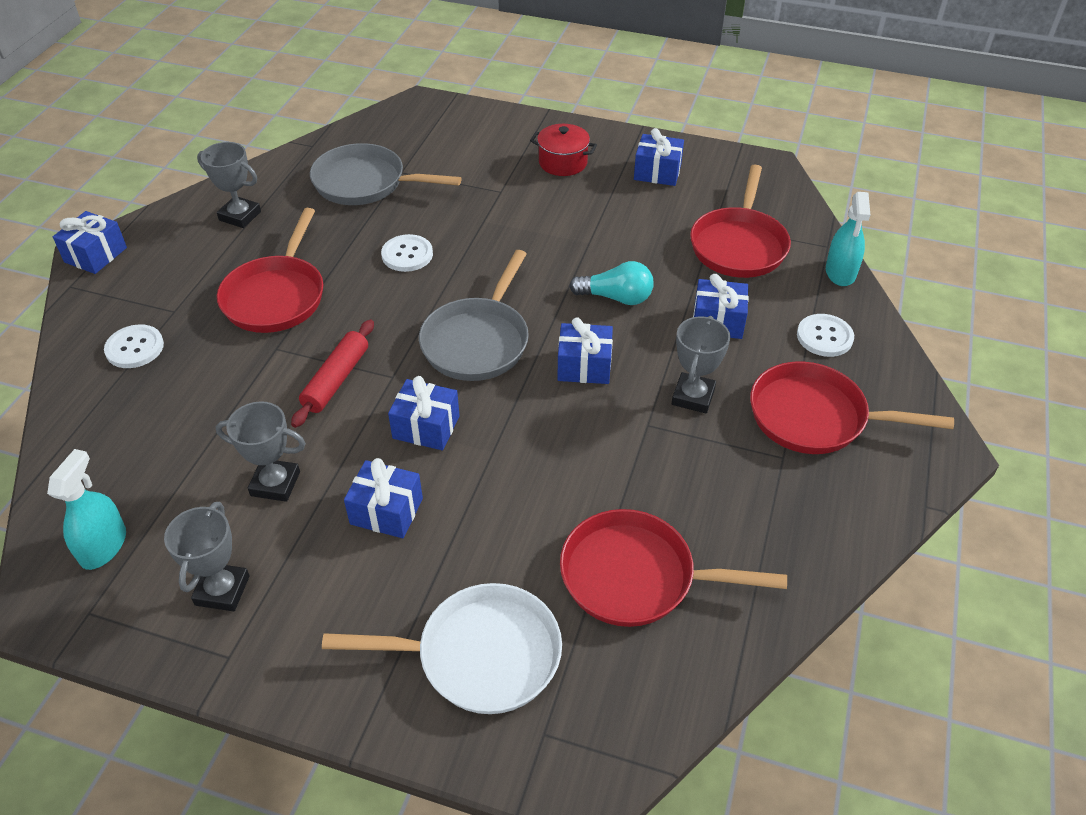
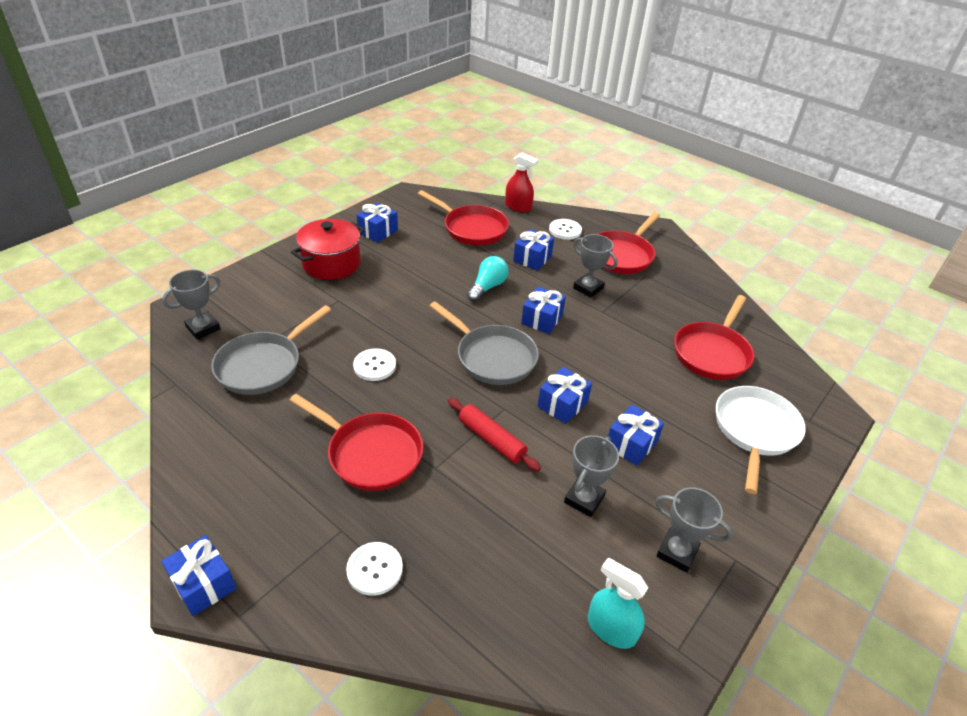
camera: 70 degrees left, 5 degrees down
grey trophy [197,142,261,228] -> grey trophy moved to [162,269,220,340]
red pot [530,124,597,176] -> red pot [291,219,365,280], size x1.52
turquoise spray bottle [826,192,870,286] -> red spray bottle [505,153,538,212]

